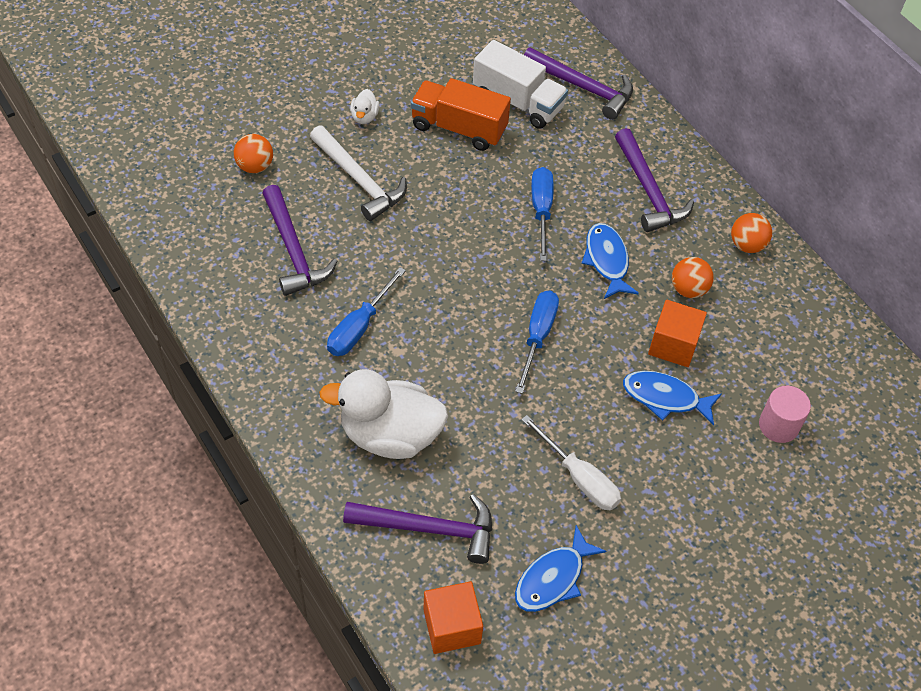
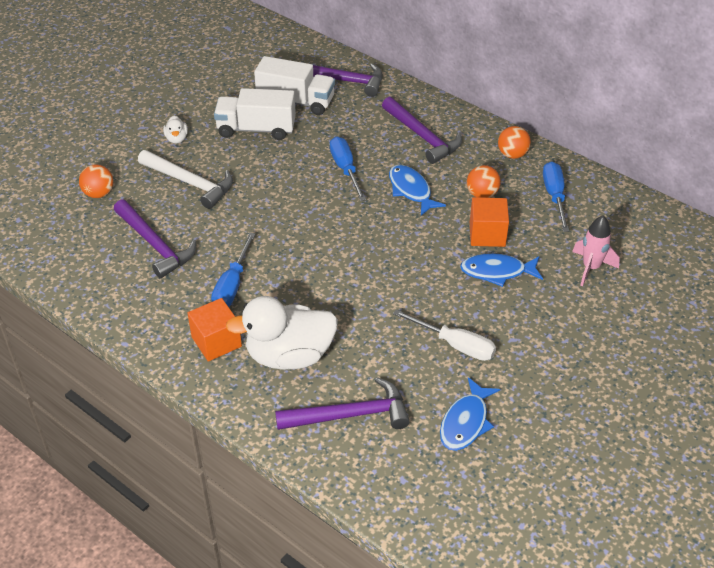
camera: 15 degrees left, 10 degrees down
orange truck [411,78,511,151] -> white truck [214,88,296,140]
orange cube [423,581,483,654] -> orange cube moved to [187,298,242,362]
blue screwdriver [515,291,559,394] -> blue screwdriver moved to [543,161,569,232]
pink cylinder [759,386,811,443] -> pink rocket [572,216,620,286]

